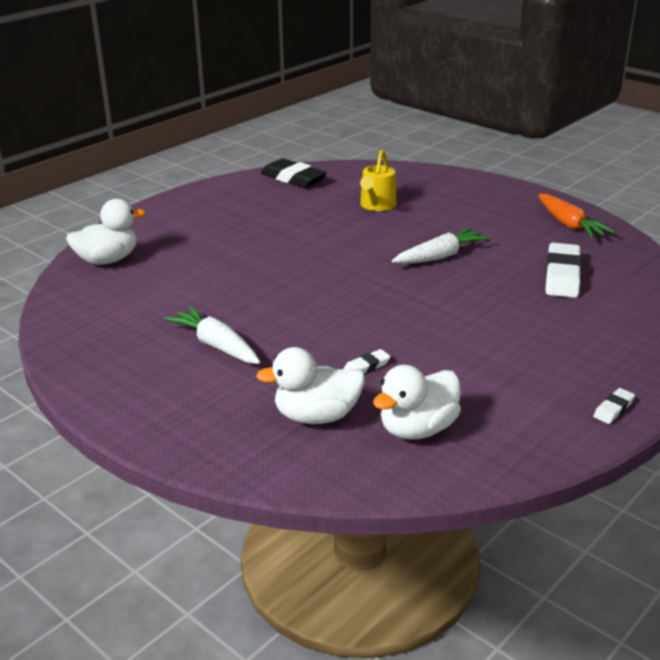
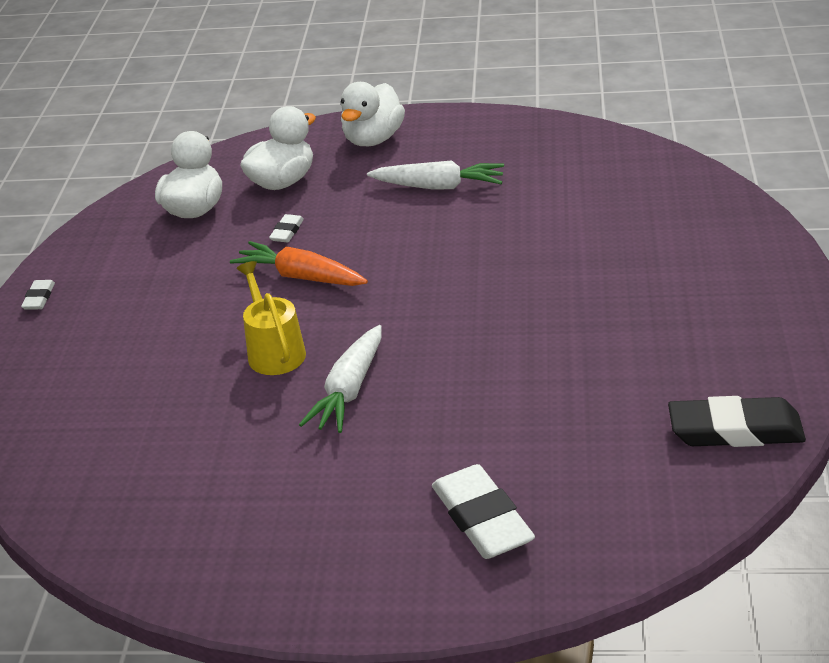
camera: 145 degrees right, 5 degrees up
white duck [66,199,146,265] -> white duck moved to [341,82,405,146]
yellow watering can [360,150,397,211] -> yellow watering can moved to [236,261,306,375]
orange carrot [538,194,615,239] -> orange carrot moved to [230,241,368,286]
white eraser [545,243,582,298] -> white eraser moved to [432,464,535,559]

